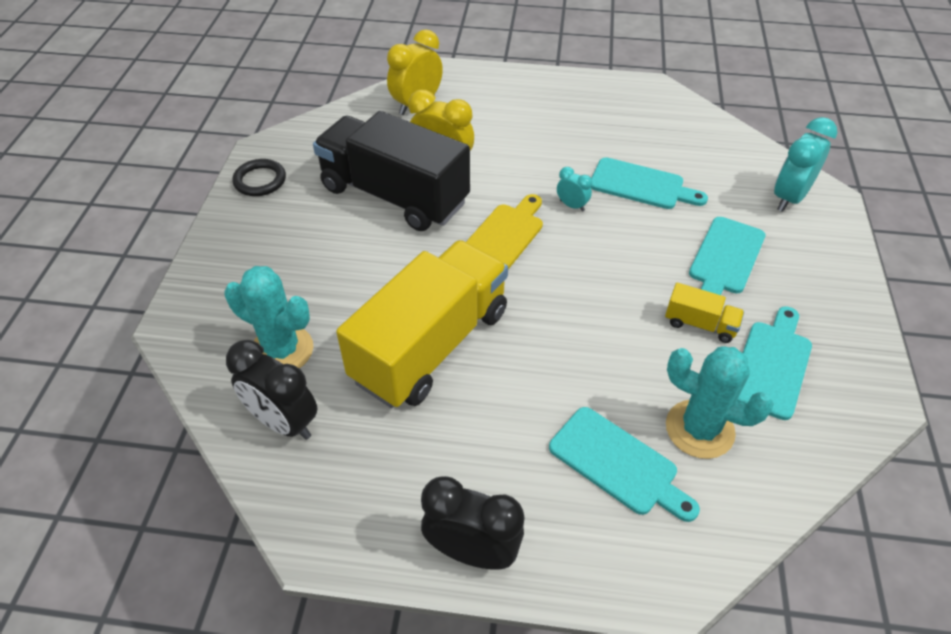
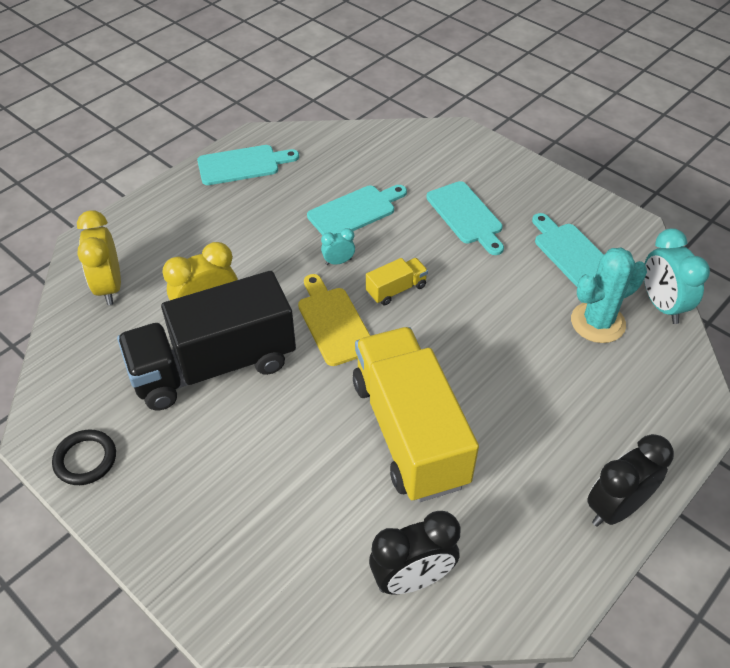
camera: 55 degrees left, 0 degrees up
turquoise cactus [225,266,313,368] -> none
turquoise cutting board [549,407,700,522] -> turquoise cutting board moved to [197,145,299,185]
yellow truck [665,283,744,343] -> yellow truck moved to [366,258,428,305]
turquoise clock [774,117,837,212] -> turquoise clock moved to [644,228,710,324]

